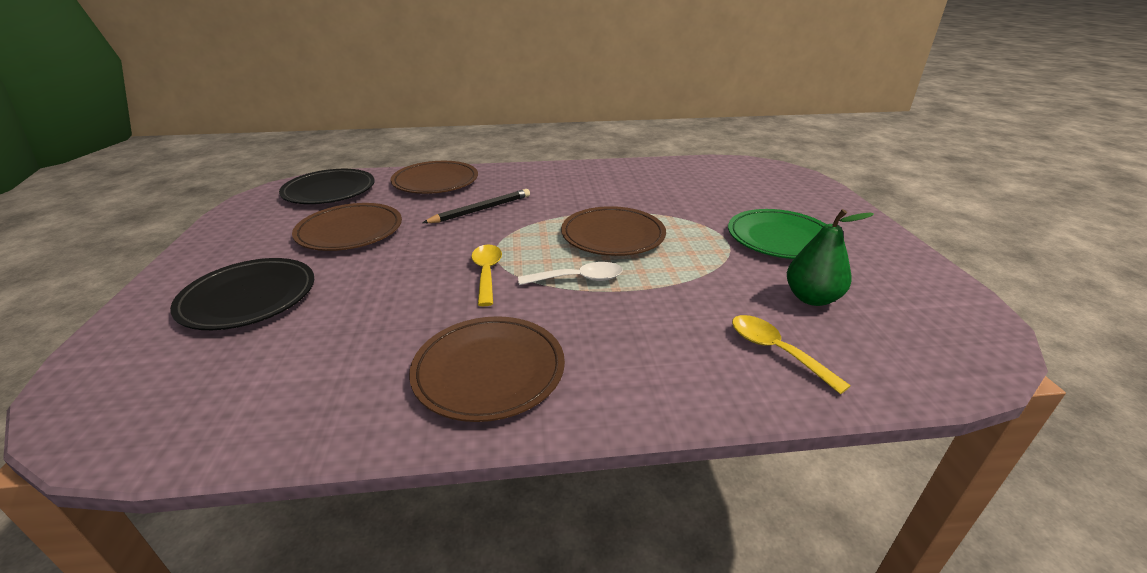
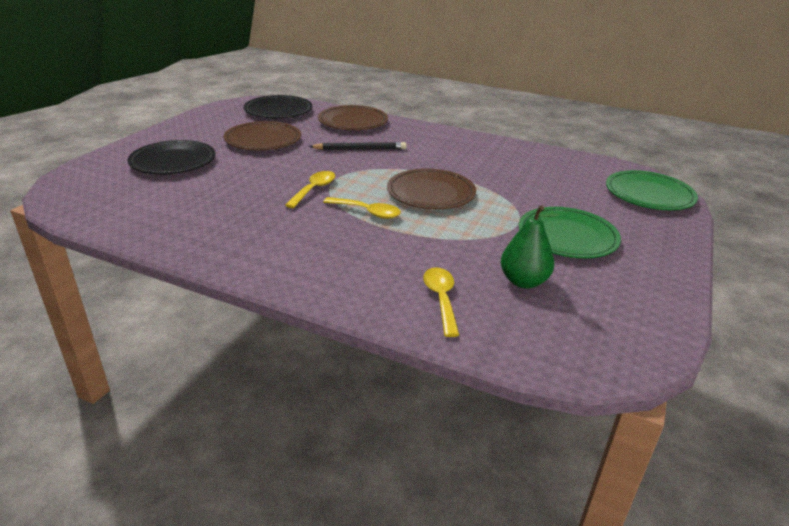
camera: 30 degrees right, 0 degrees up
brown plate [409,316,565,422] -> none
white spoon [518,262,622,285] -> yellow spoon [323,197,401,219]
none -> green plate [606,170,698,210]

